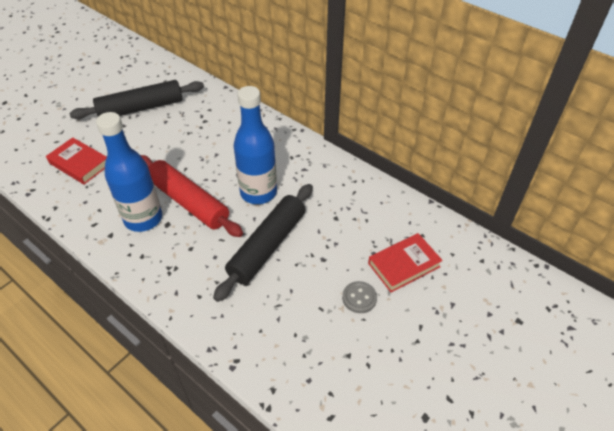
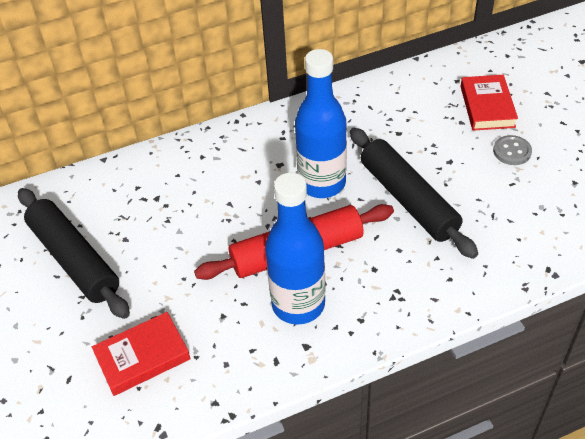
camera: 60 degrees left, 0 degrees up
black rolling pin [69,80,204,119] -> black rolling pin turned 45 degrees counterclockwise [18,188,130,319]

